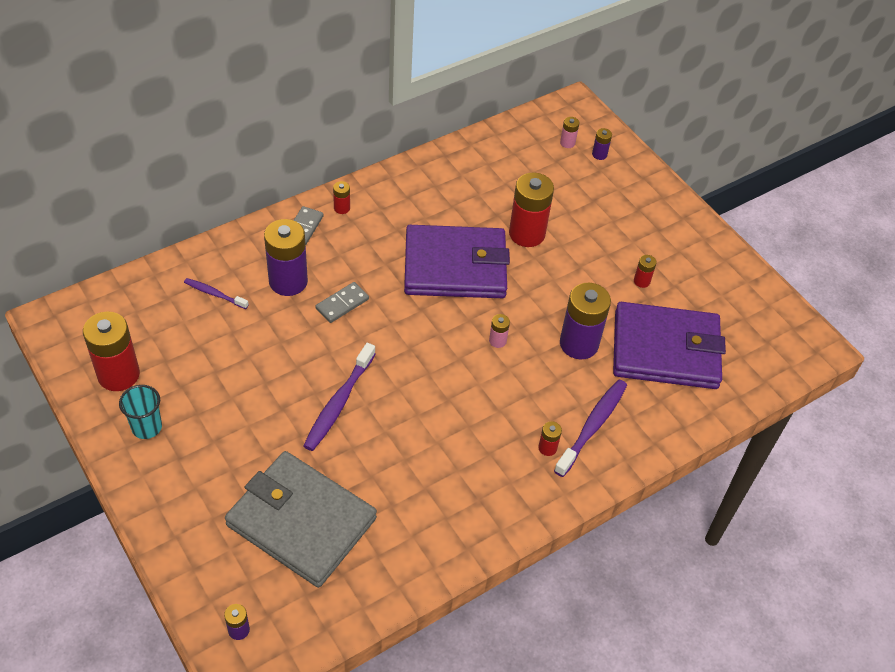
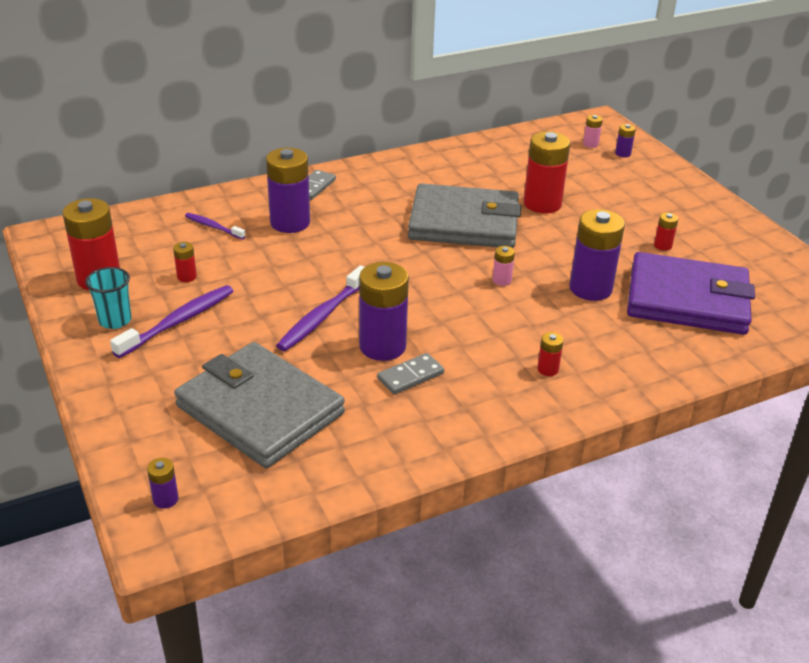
camera: 10 degrees right, 15 degrees down
grey domino [316,282,369,323] -> grey domino moved to [377,353,444,395]
red battery [333,181,350,214] -> red battery moved to [173,242,197,282]
purple wallet [404,225,510,298] -> grey wallet [408,183,521,248]
purple toothbrush [554,380,627,477] -> purple toothbrush moved to [110,285,233,358]
none -> purple battery [359,262,409,361]

